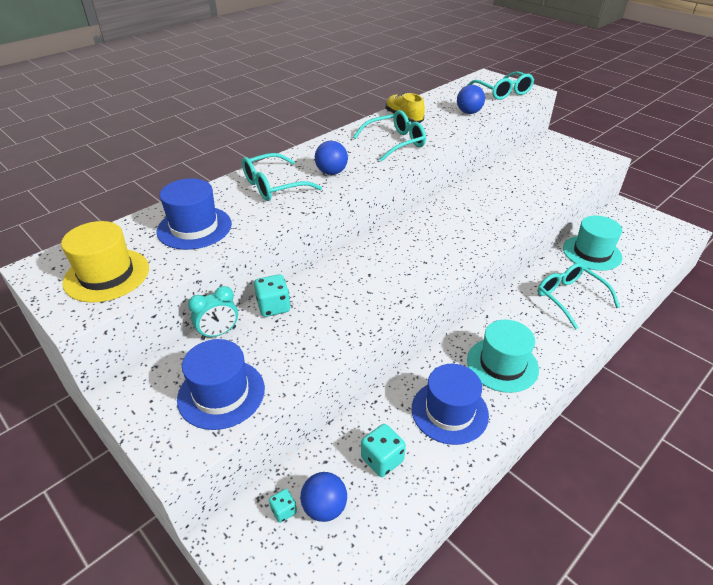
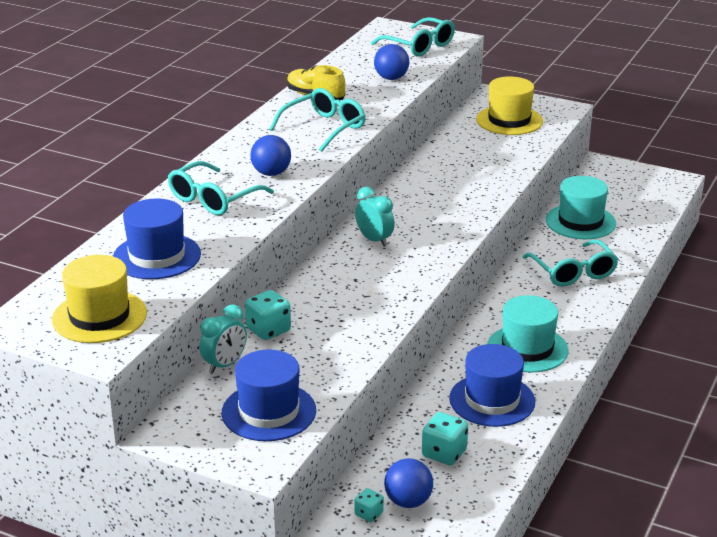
camera: 20 degrees left, 10 degrees down
turquoise glasses [538,263,620,330] -> turquoise glasses turned 150 degrees counterclockwise [523,239,618,287]
none -> turquoise clock [355,187,395,247]
none -> yellow hat [476,77,543,135]

